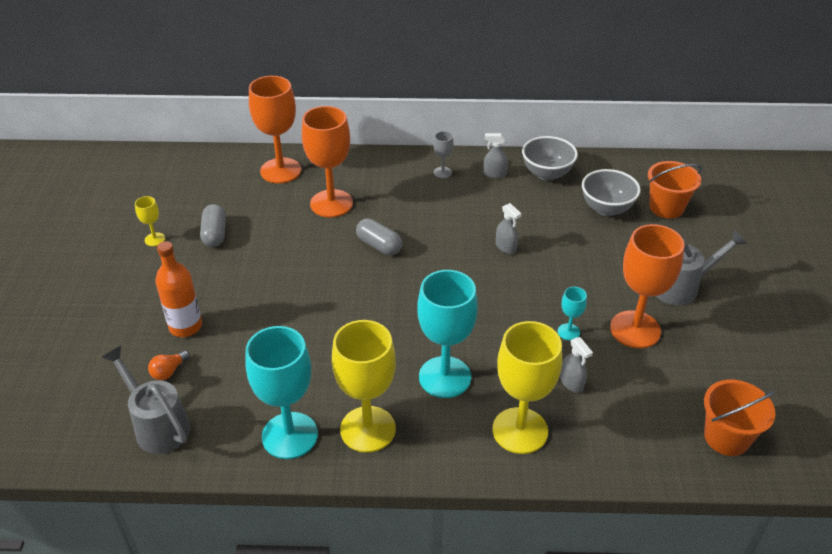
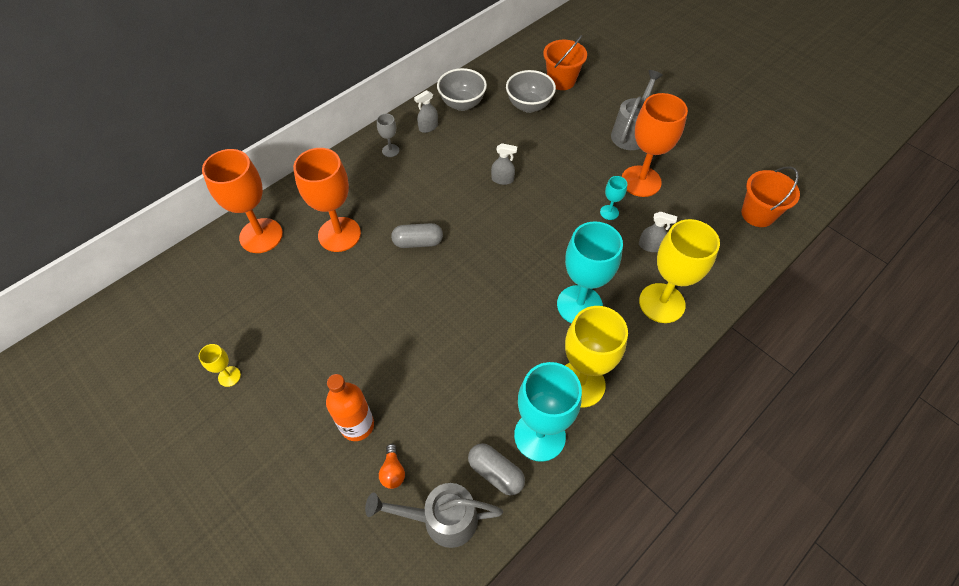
camera: 45 degrees left, 15 degrees up
grey capsule [200,204,226,247] -> grey capsule moved to [468,443,525,496]

